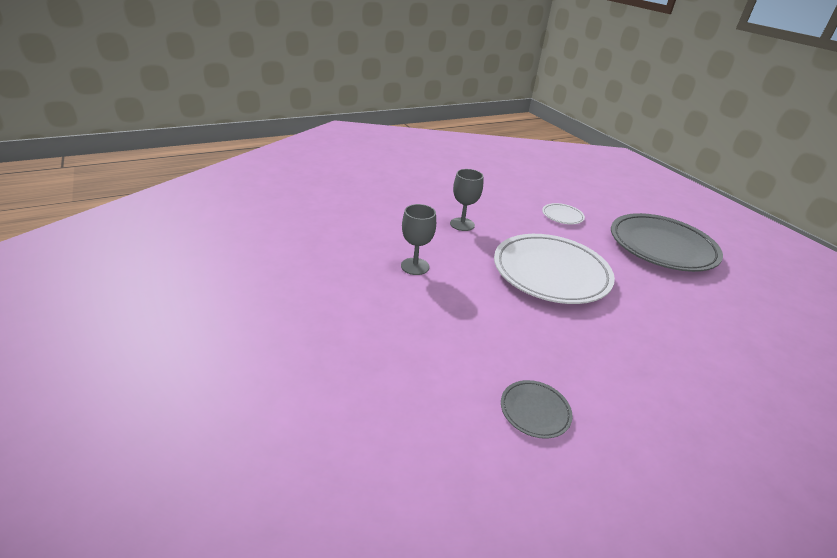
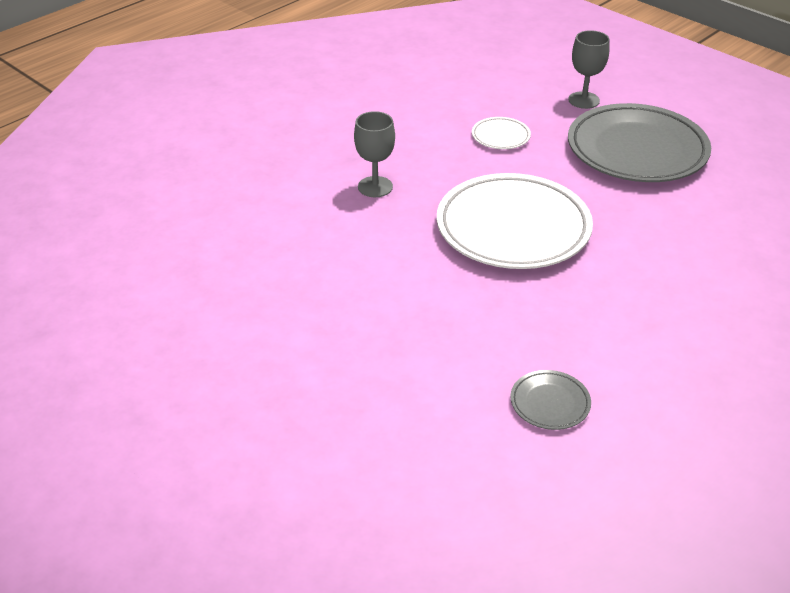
camera: 15 degrees left, 5 degrees up
grey goblet [401,204,436,275] -> grey goblet moved to [568,30,609,109]

